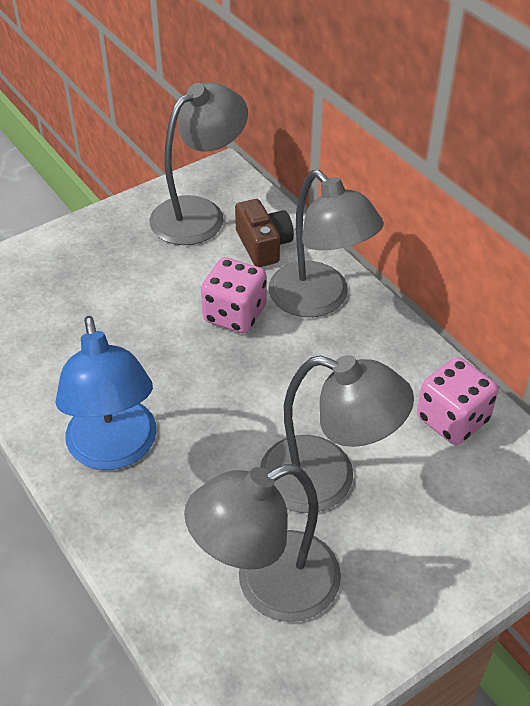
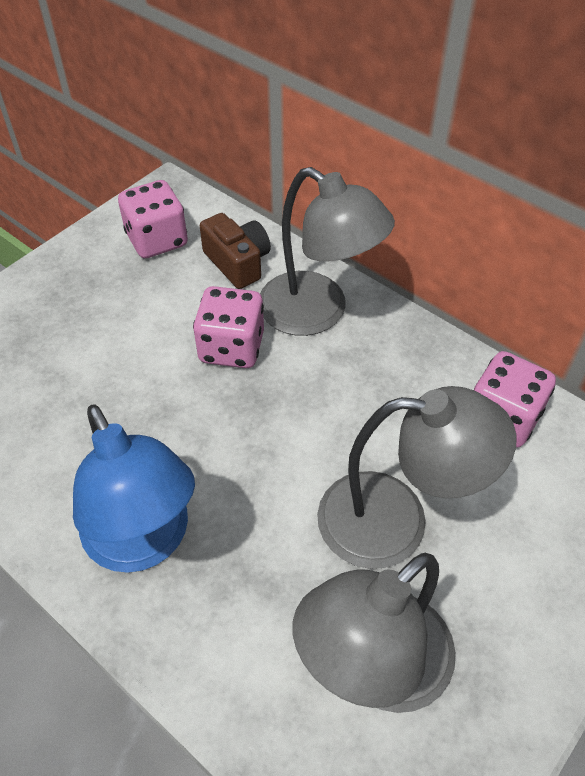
camera: 15 degrees left, 5 degrees up
grey lamp [150,82,248,245] -> pink dice [118,180,188,258]

